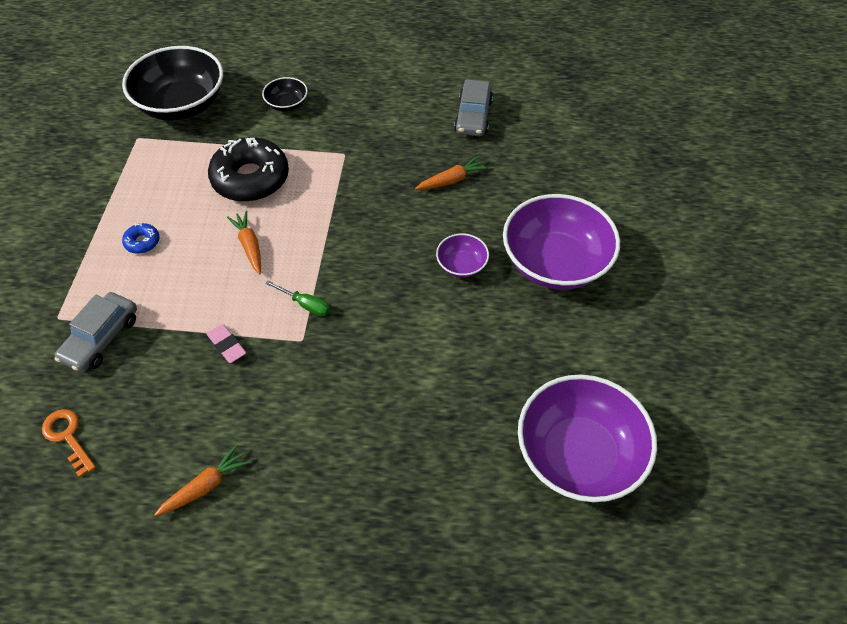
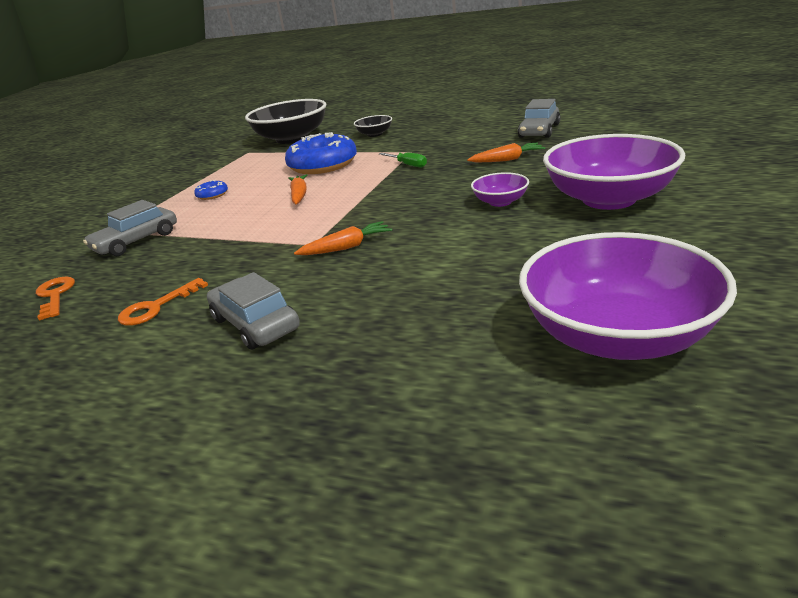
camera: 20 degrees right, 25 degrees down
orange carrot [154,445,251,516] -> orange carrot moved to [294,221,392,255]
pink eraser [207,324,246,363] -> none
black donut [208,137,289,202] -> blue donut [285,132,357,174]
green screwdriver [265,281,330,317] -> green screwdriver moved to [379,153,427,167]
none -> orange key [118,278,208,326]
none -> grey car [207,272,300,350]

